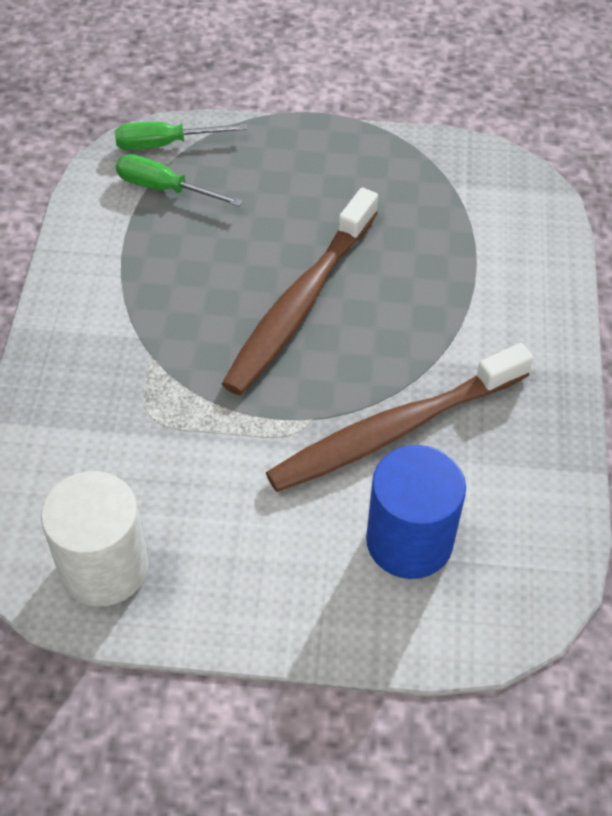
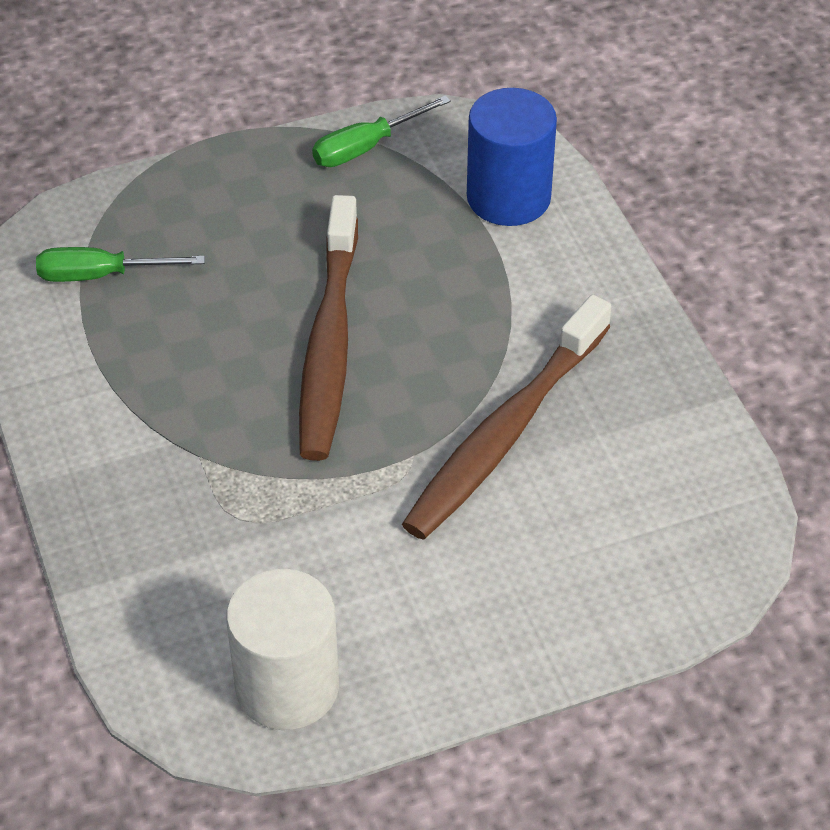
camera: 25 degrees left, 5 degrees down
green screwdriver [115,122,247,150] -> green screwdriver moved to [312,95,451,167]
blue cylinder [366,445,466,579] -> blue cylinder moved to [467,88,557,226]

